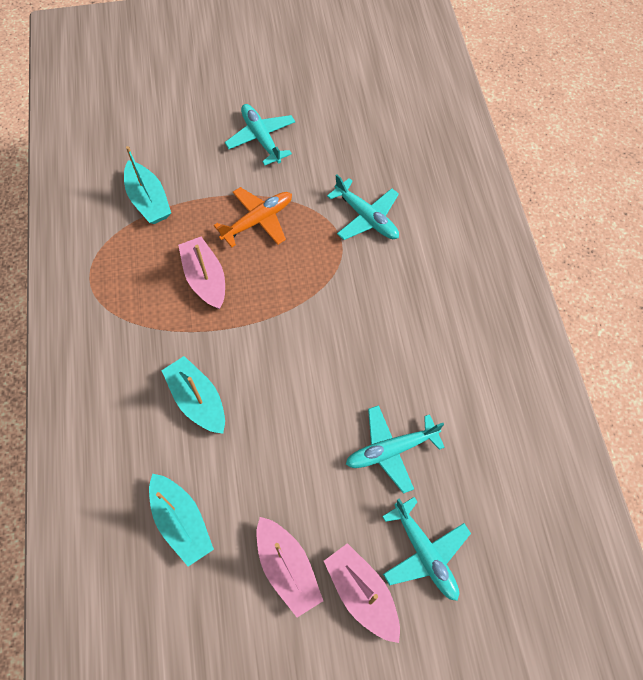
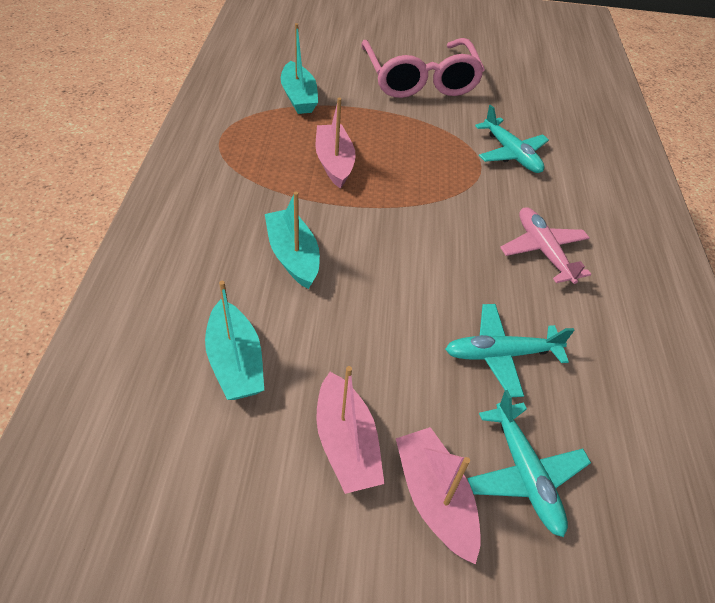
camera: 10 degrees right, 15 degrees down
orange plane [214,187,292,247] -> none
turquoise plane [225,104,295,165] -> pink glasses [362,38,485,98]
none -> pink plane [500,207,591,284]

